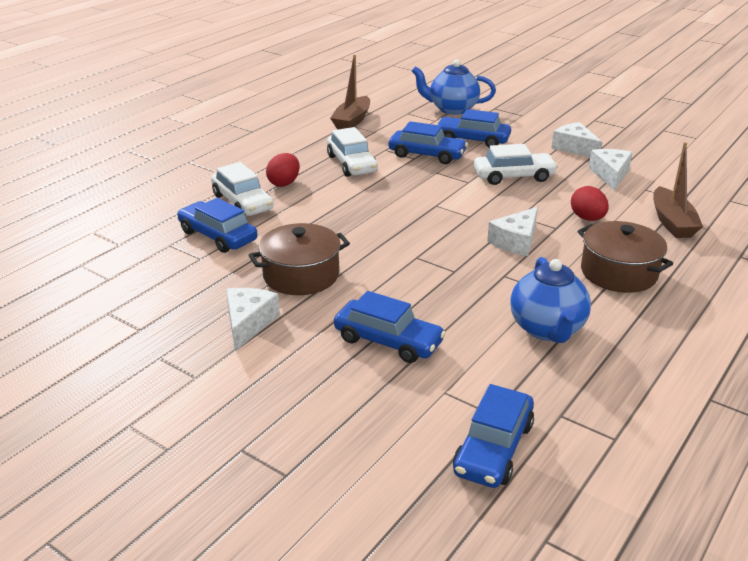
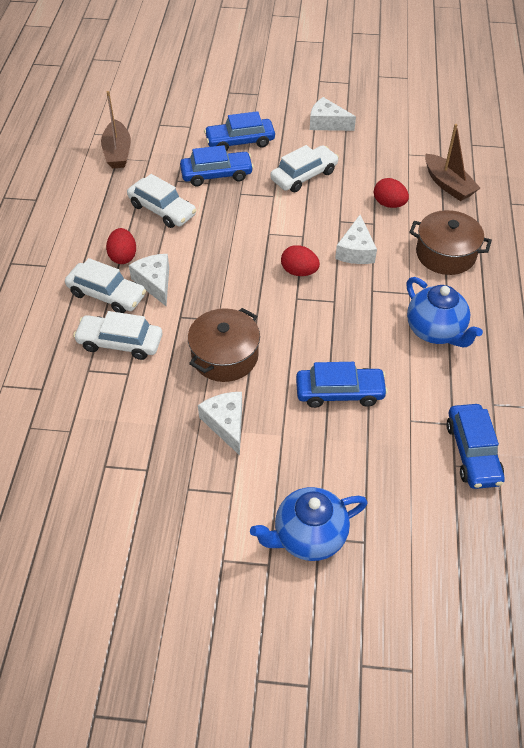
camera: 30 degrees left, 20 degrees up
blue car [177,198,258,253] -> white car [73,311,162,360]
blue teapot [412,59,496,115] -> blue teapot moved to [250,487,368,561]
white cheese [589,149,632,191] -> white cheese moved to [129,254,169,306]
none -> red egg [281,245,320,276]

